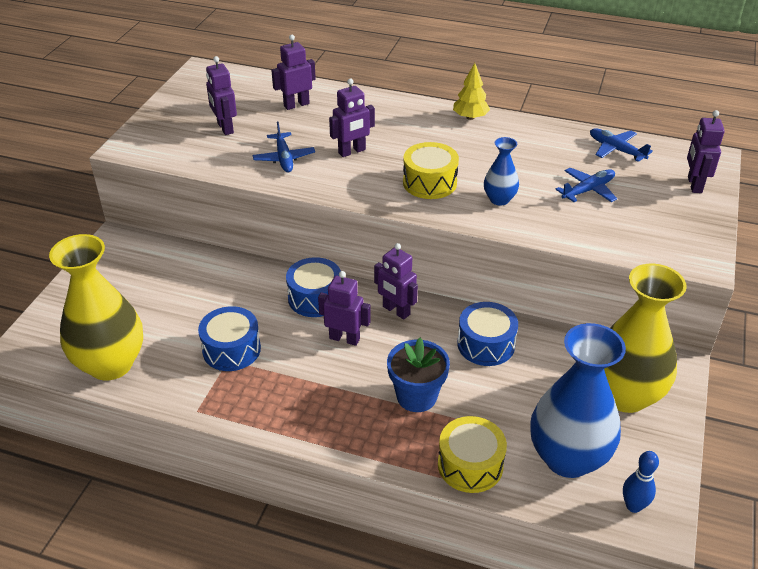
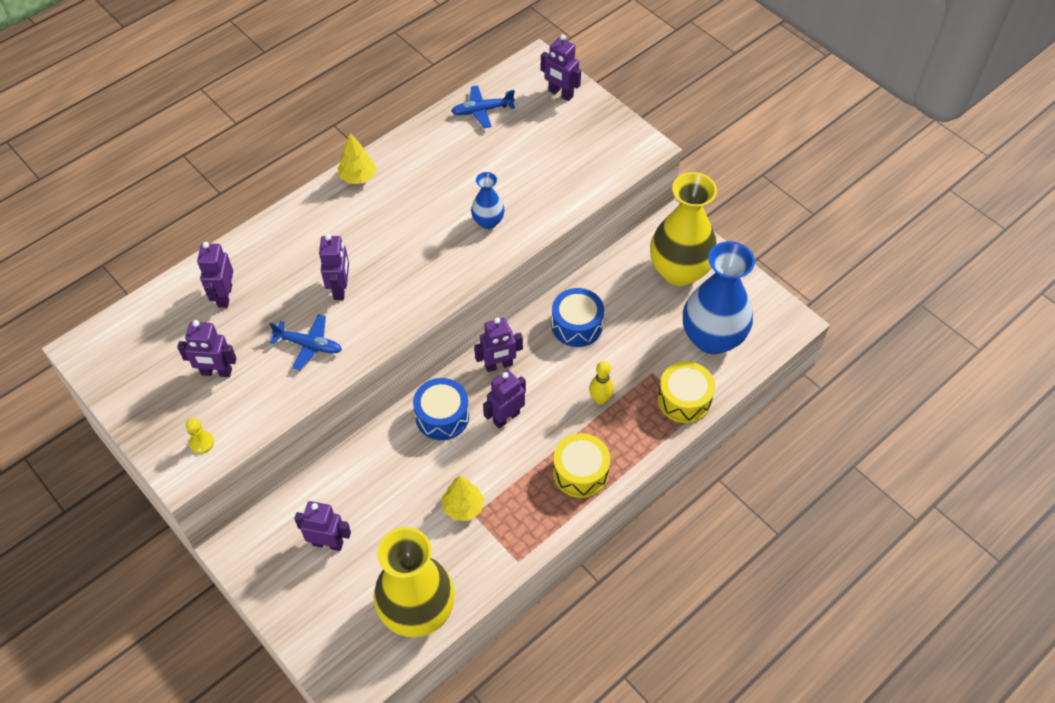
camera: 60 degrees left, 15 degrees up
blue drum [198,306,261,371] -> yellow tree [442,476,484,521]
blue flower pot [387,338,450,412] -> yellow bowling pin [589,361,614,404]
yellow drum [403,142,459,199] -> yellow drum moved to [553,433,610,498]
blue plane [555,167,617,202] -> none
blue bowling pin [623,451,659,513] -> none
none -> yellow pawn [186,418,214,454]
none -> purple robot [294,501,351,551]

